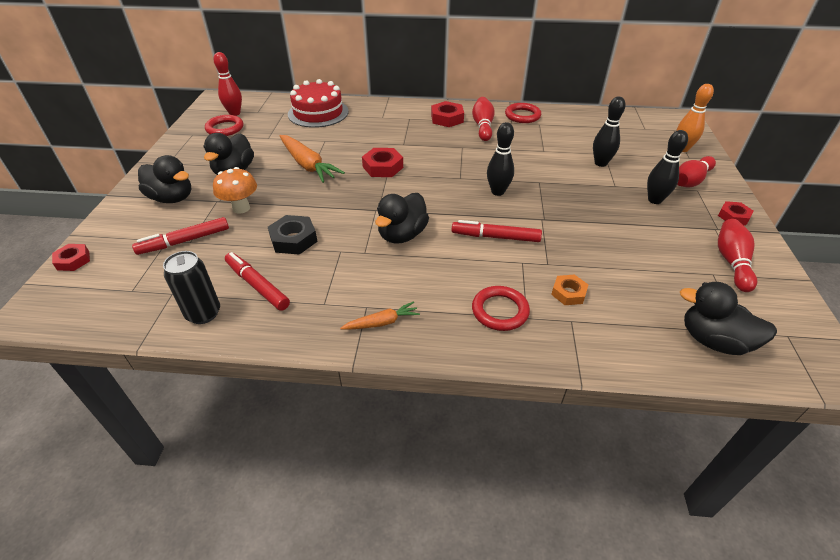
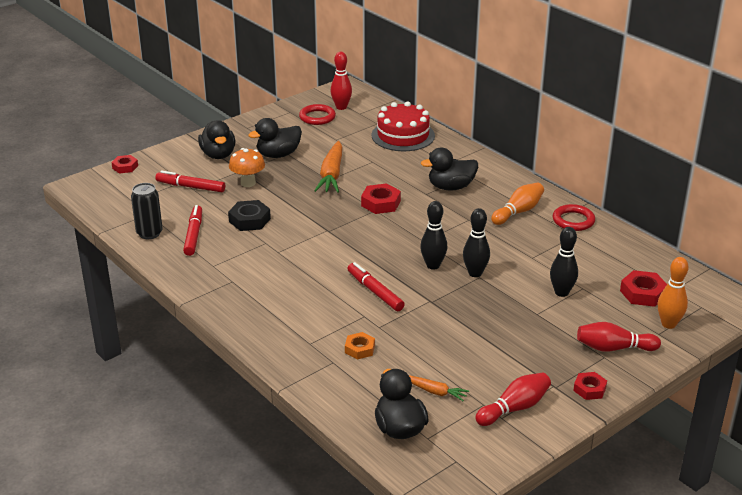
camera: 45 degrees right, 10 degrees down
orange carrot [340,301,420,330] -> orange carrot moved to [409,375,469,402]
black duck [375,193,429,244] -> black duck moved to [421,148,478,191]
red nut [431,101,464,127] -> red nut moved to [620,270,667,307]
red bowling pin [472,97,495,141] -> orange bowling pin [491,183,544,225]
red ring [472,286,530,331] -> none
black bowling pin [647,130,688,204] -> black bowling pin moved to [463,208,490,277]

